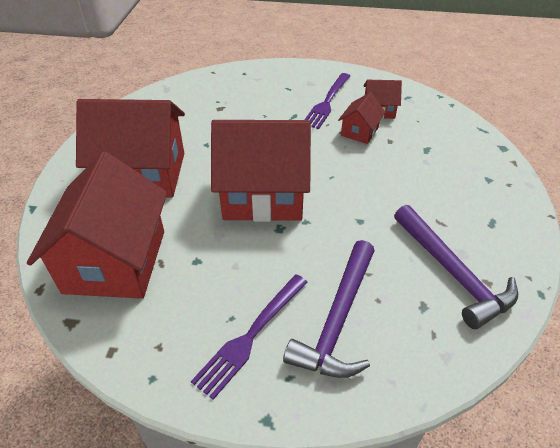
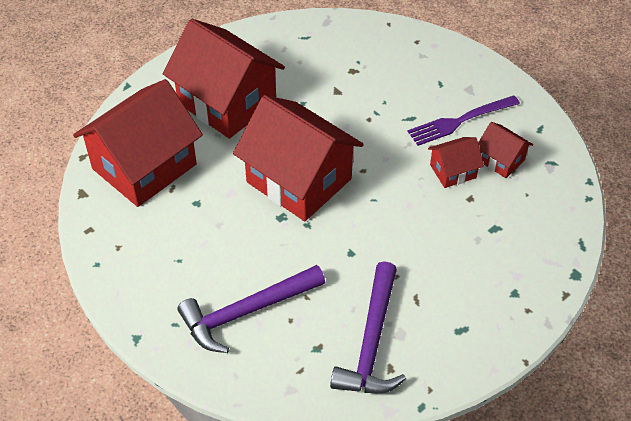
camera: 40 degrees right, 5 degrees up
purple fork [191,274,308,400] -> none

